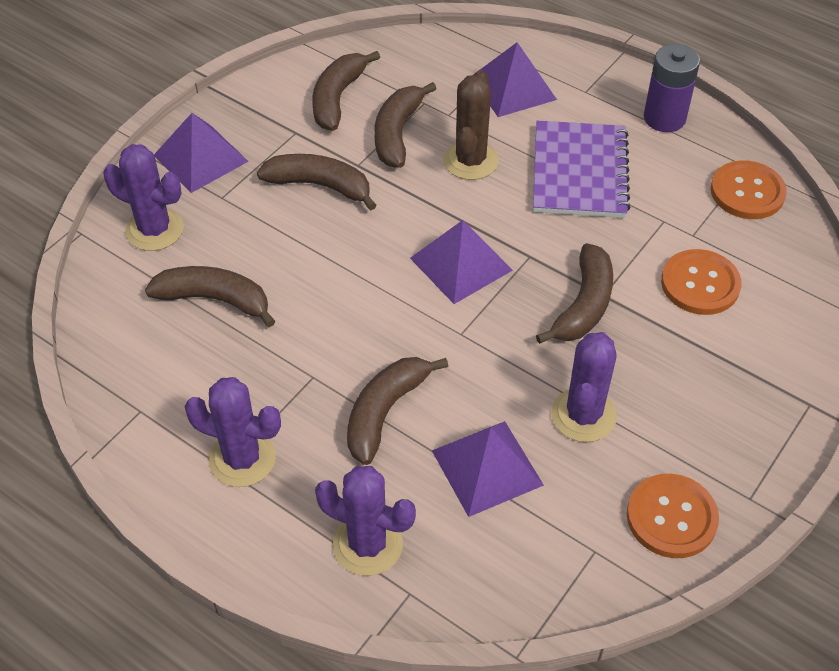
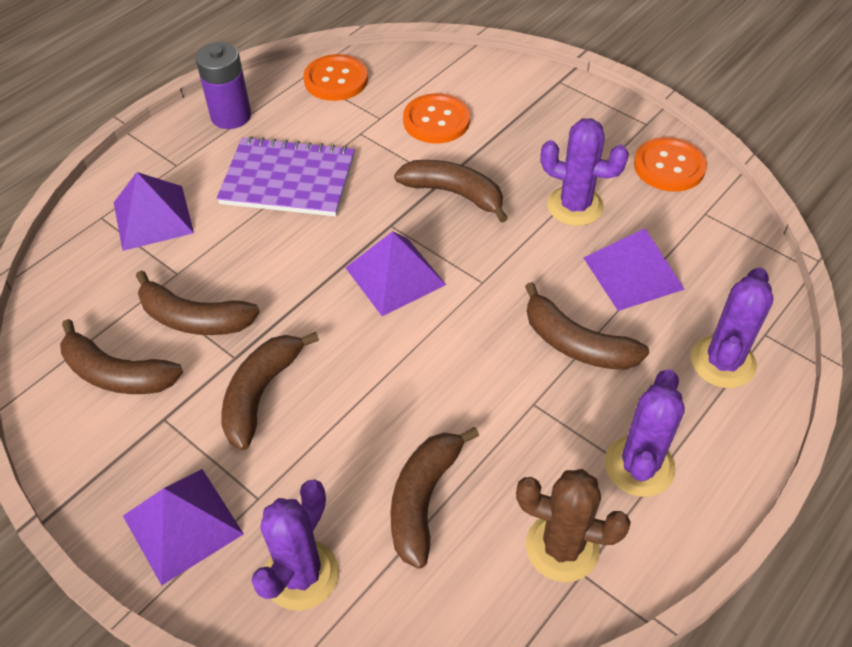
camera: 85 degrees left, 0 degrees up
brown cactus [443,70,498,180] -> brown cactus moved to [516,469,631,582]

